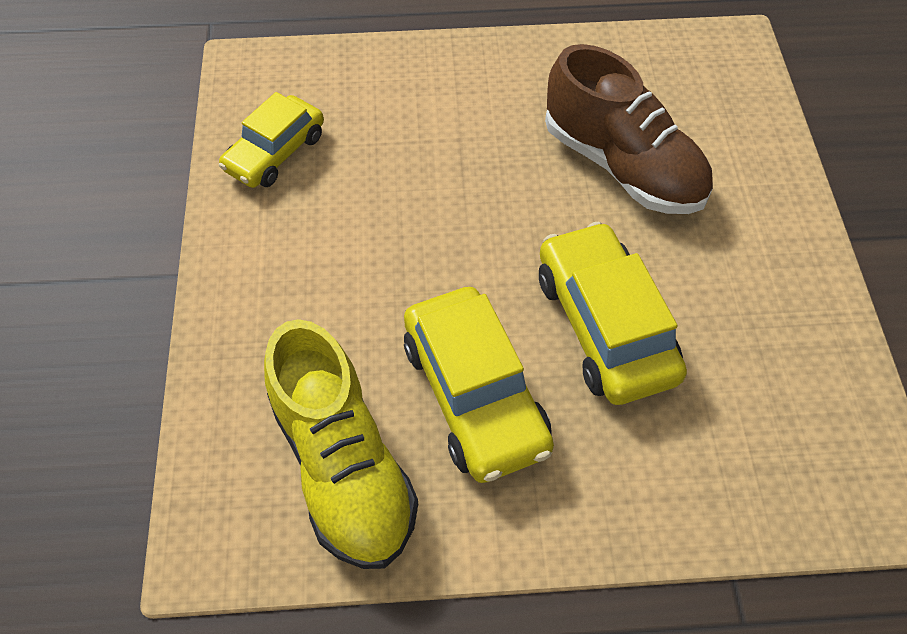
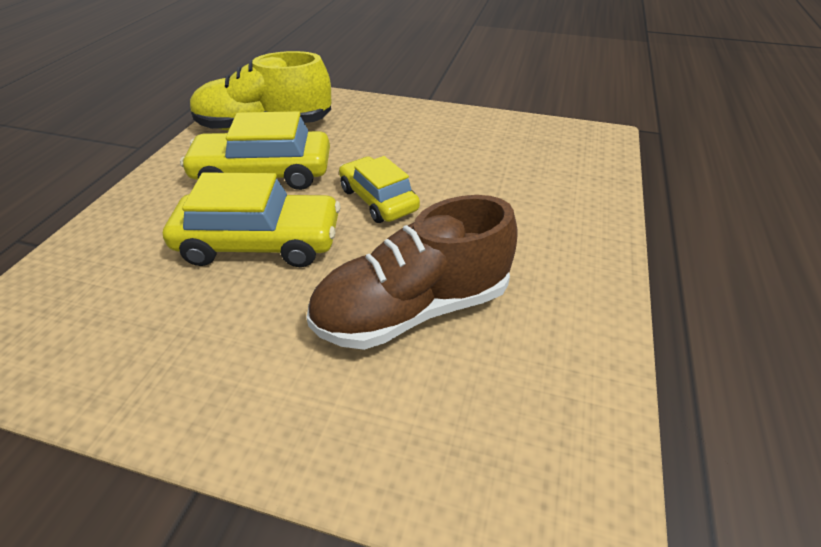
camera: 110 degrees right, 15 degrees down
yellow car [219,92,324,188] -> yellow car moved to [339,156,420,223]

